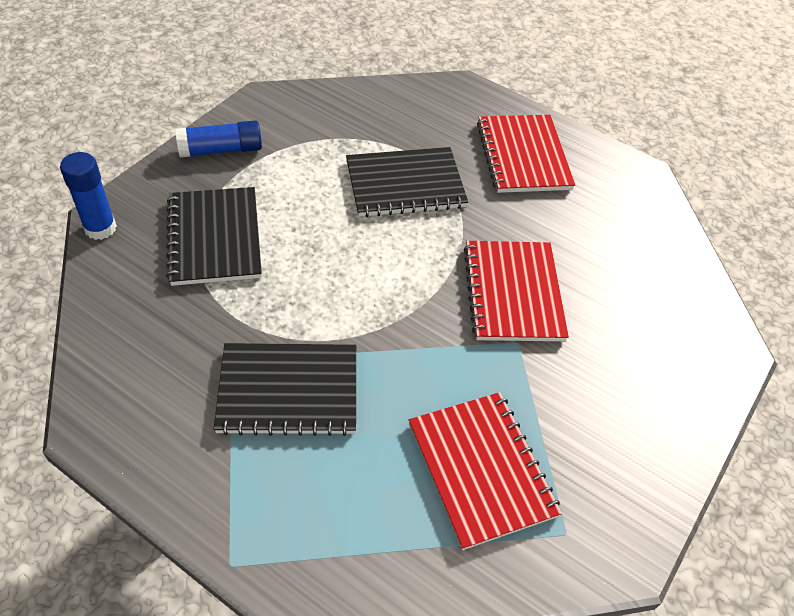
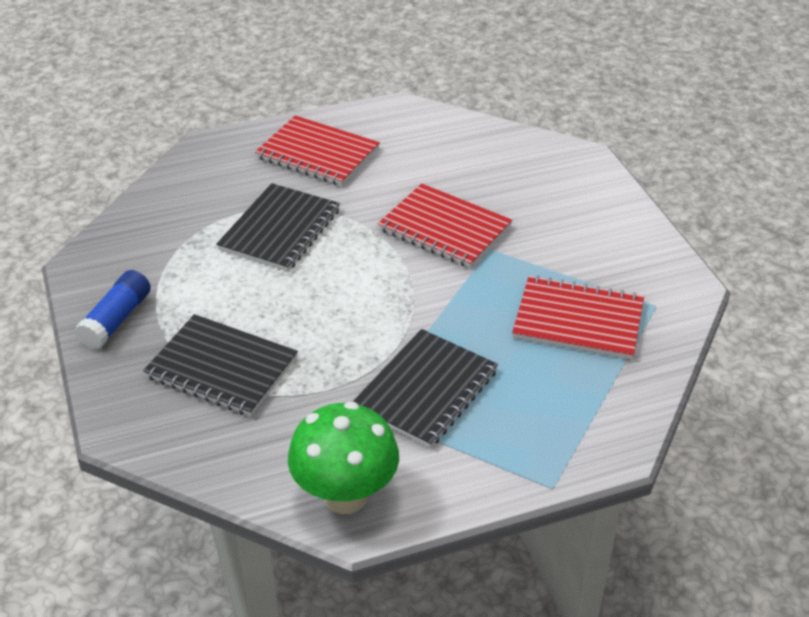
camera: 50 degrees left, 10 degrees down
blue glue stick [60,152,117,240] -> none
none -> green mushroom [288,402,399,514]

